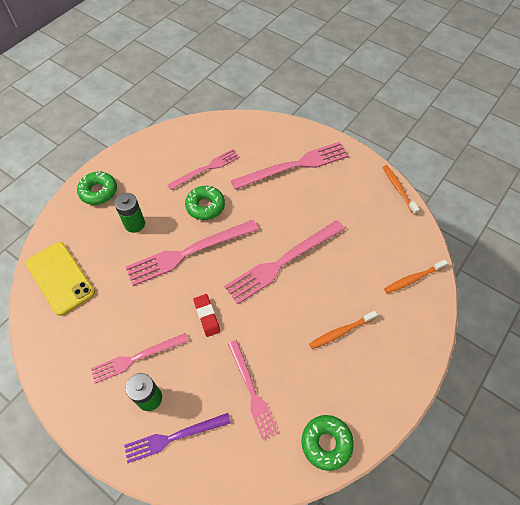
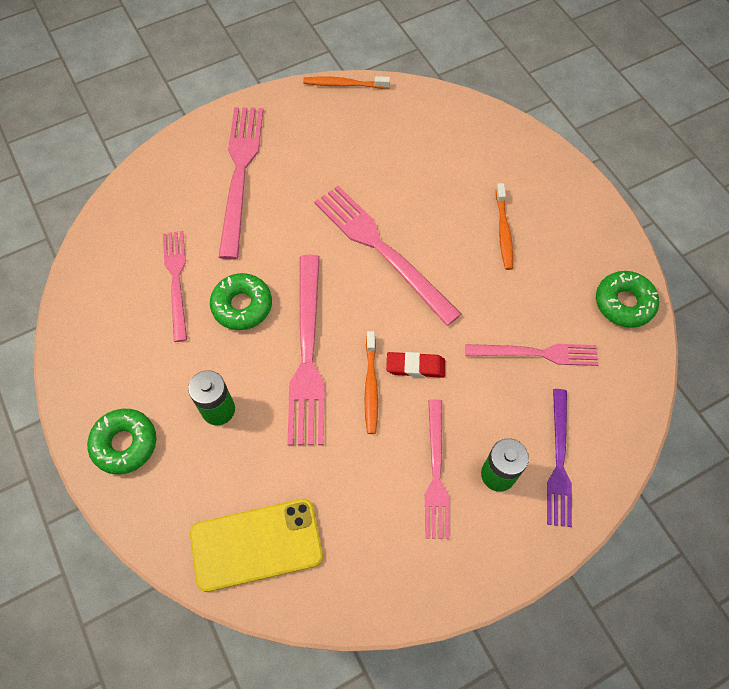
camera: 65 degrees left, 5 degrees up
pink fork [224,220,345,304] -> pink fork turned 150 degrees clockwise [314,185,461,326]
orange toothbrush [384,260,448,293] -> orange toothbrush moved to [364,331,378,434]

